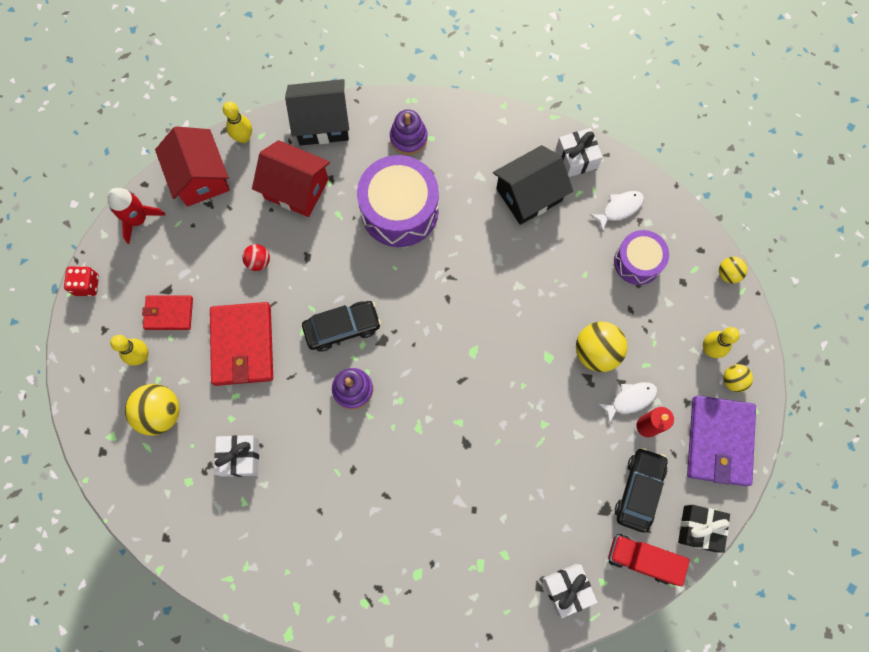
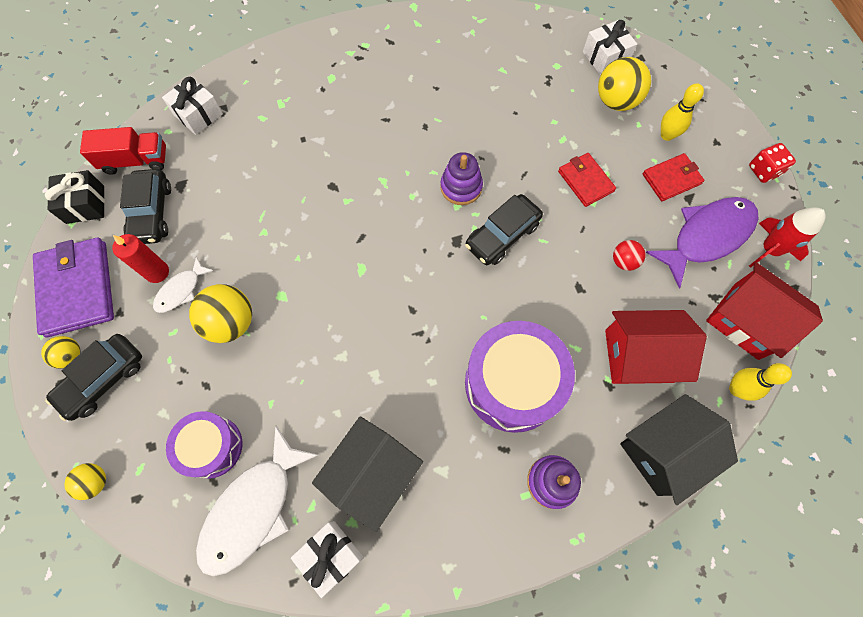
camera: 155 degrees right, 5 degrees down
red wallet [210,302,273,386] -> red wallet [558,153,616,207], size x0.59
white gift [214,435,259,477] -> white gift moved to [583,20,637,75]
white fish [590,191,644,232] -> white fish [196,425,319,576], size x1.93
yellow bowling pin [703,327,740,358] -> black car [45,334,142,421]
none -> purple fish [646,197,758,288]

